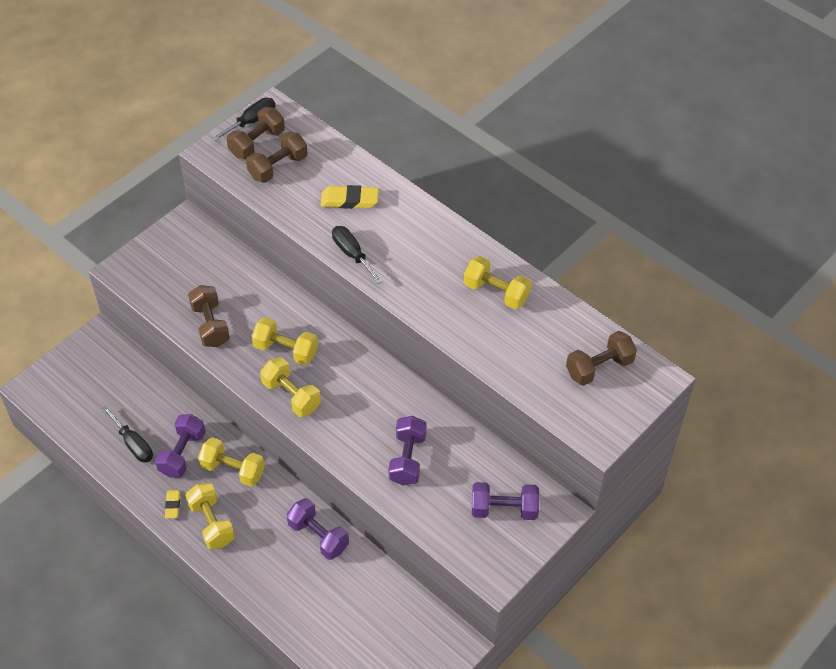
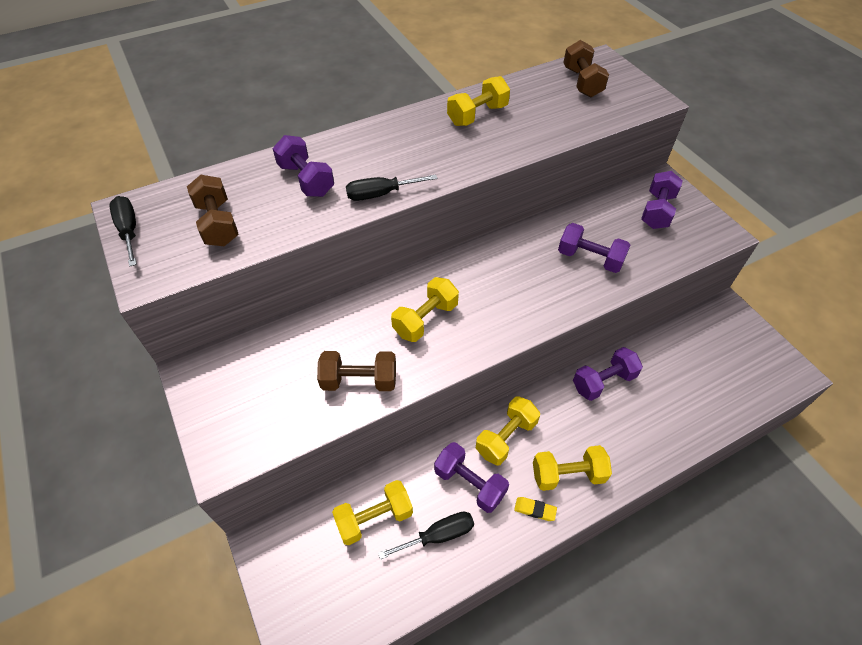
camera: 70 degrees left, 0 degrees up
brown dumbbell [227,107,285,159] -> none
yellow dumbbell [260,357,321,417] -> yellow dumbbell moved to [332,480,413,545]
yellow eraser [321,185,379,209] -> purple dumbbell [273,135,334,197]

